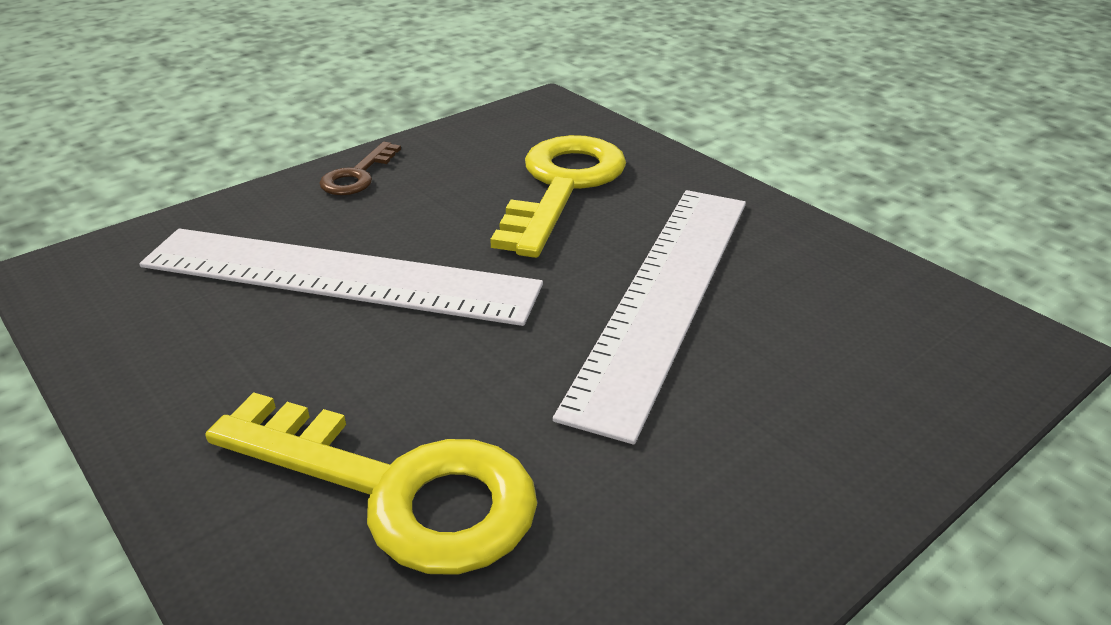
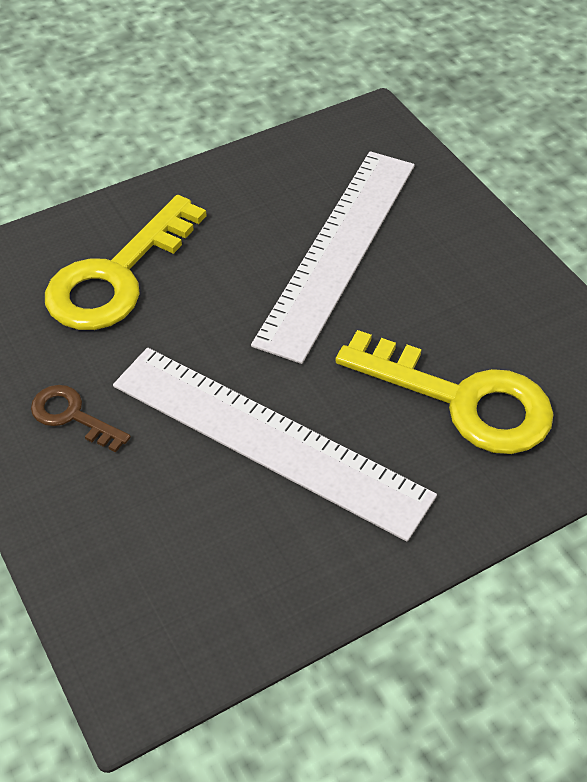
camera: 100 degrees right, 15 degrees up
brown key [319,142,401,195] -> brown key moved to [31,385,131,452]

